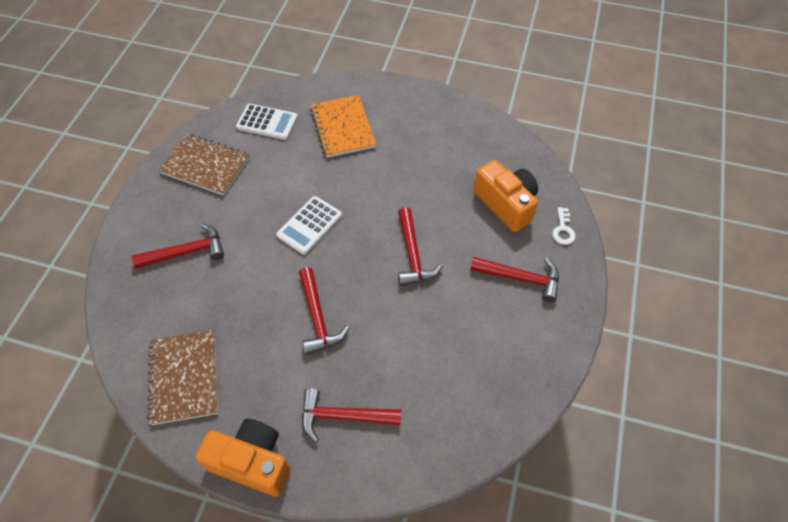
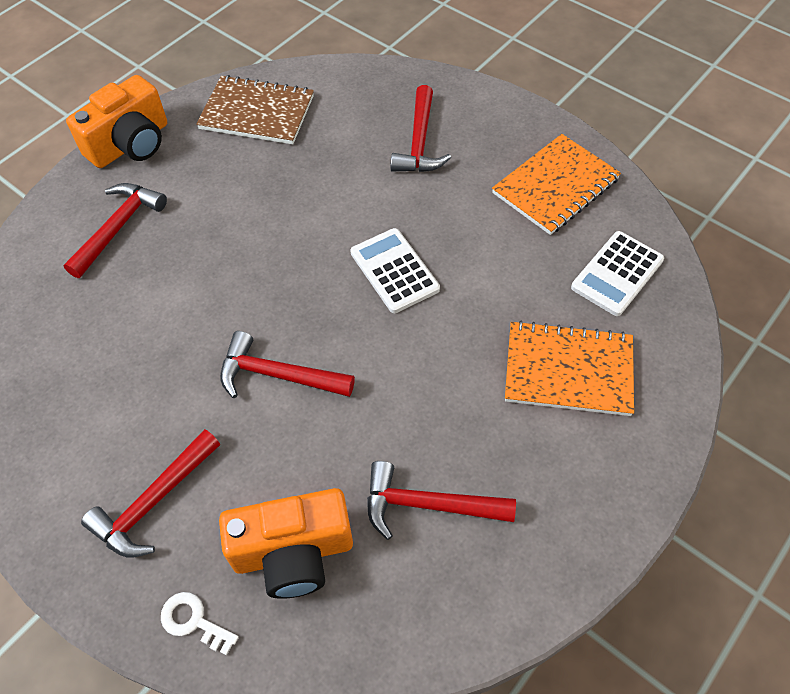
camera: 115 degrees right, 0 degrees up
brown notebook [159,134,250,196] -> orange notebook [492,134,621,235]
red hammer [299,267,349,355] -> red hammer moved to [367,461,516,540]

